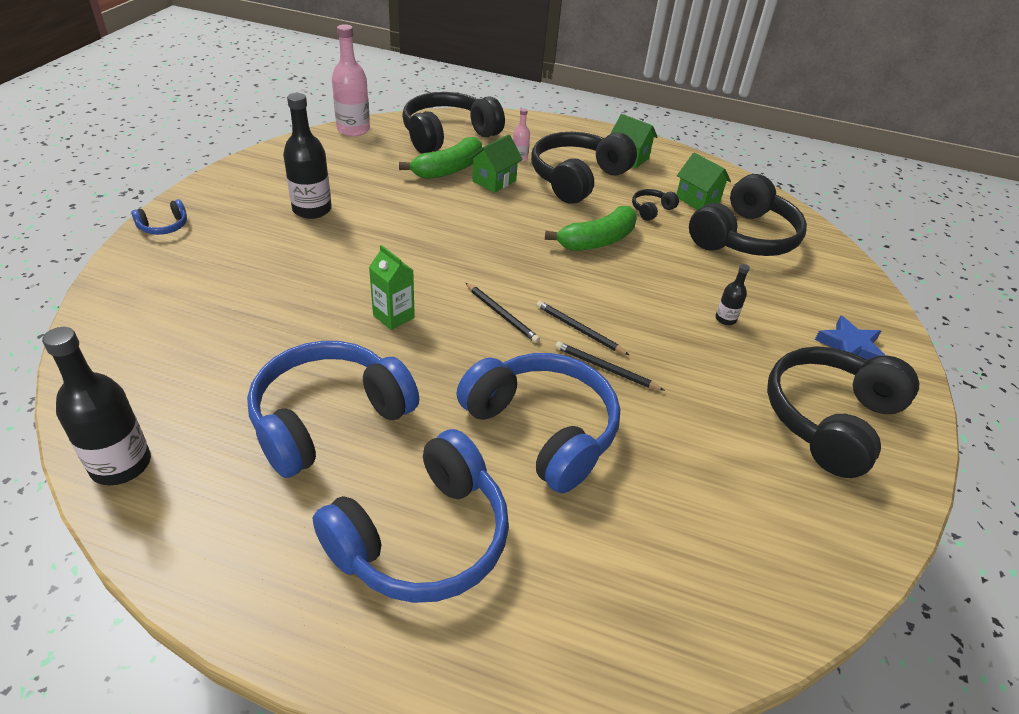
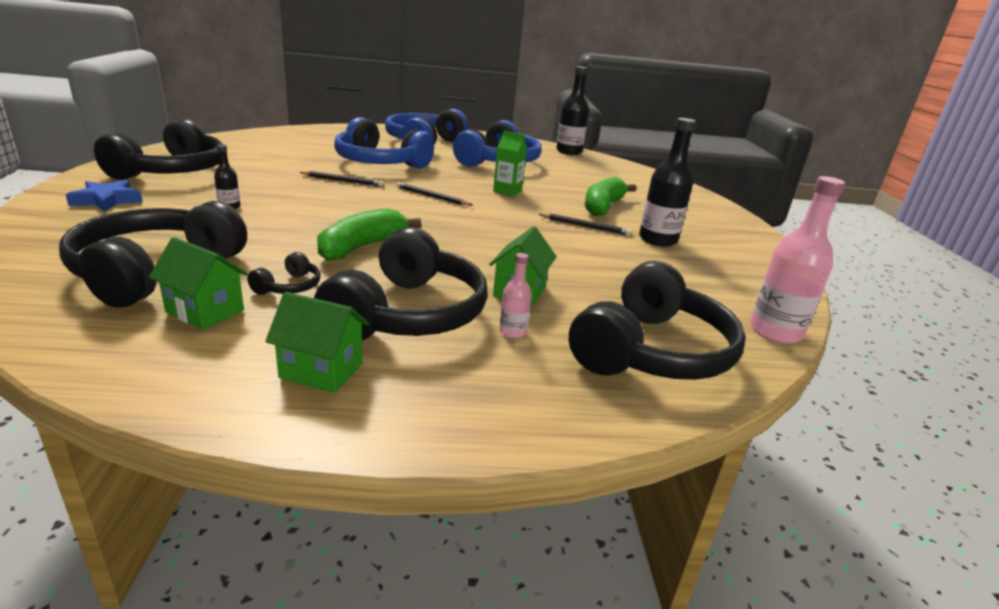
camera: 160 degrees right, 15 degrees down
blue headphones [131,199,187,235] -> none
green banana [399,137,482,179] -> green banana moved to [585,177,637,216]
black pencil [536,301,629,355] -> black pencil moved to [539,214,632,236]

